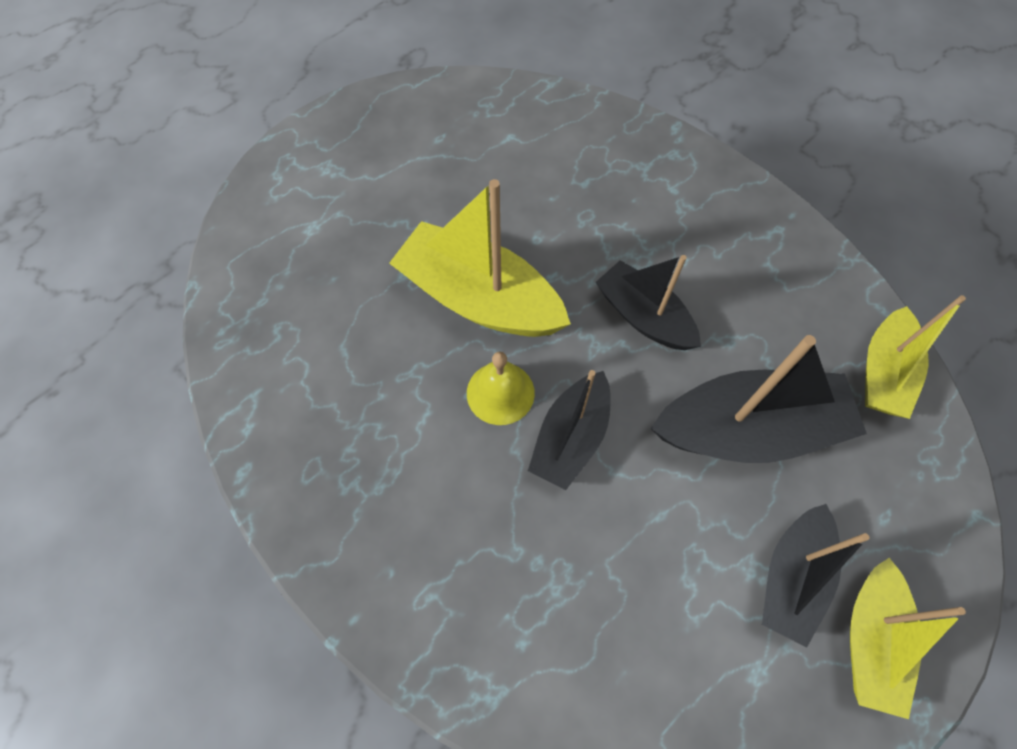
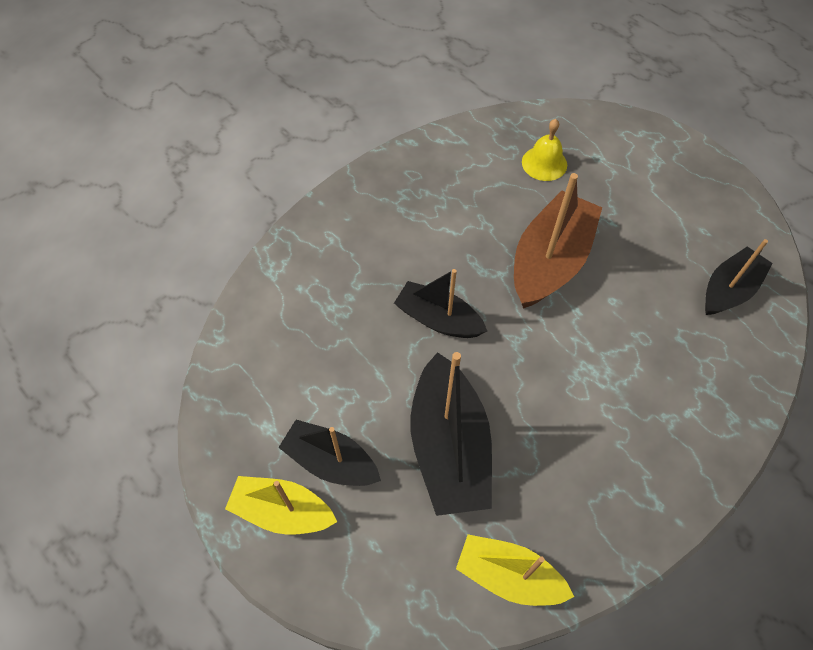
camera: 90 degrees right, 5 degrees down
yellow boat [389,179,571,337] -> brown boat [514,173,602,309]
yellow bell [467,352,535,425] -> yellow bell moved to [522,119,567,181]
black boat [595,255,701,350] -> black boat moved to [705,239,773,315]

